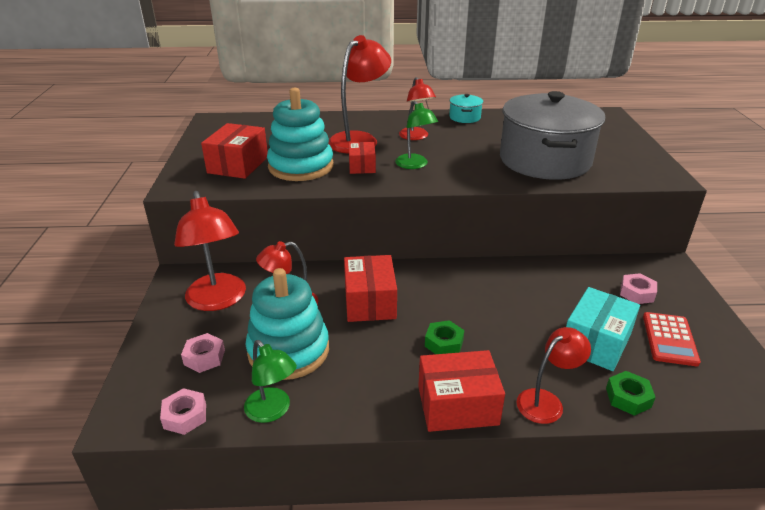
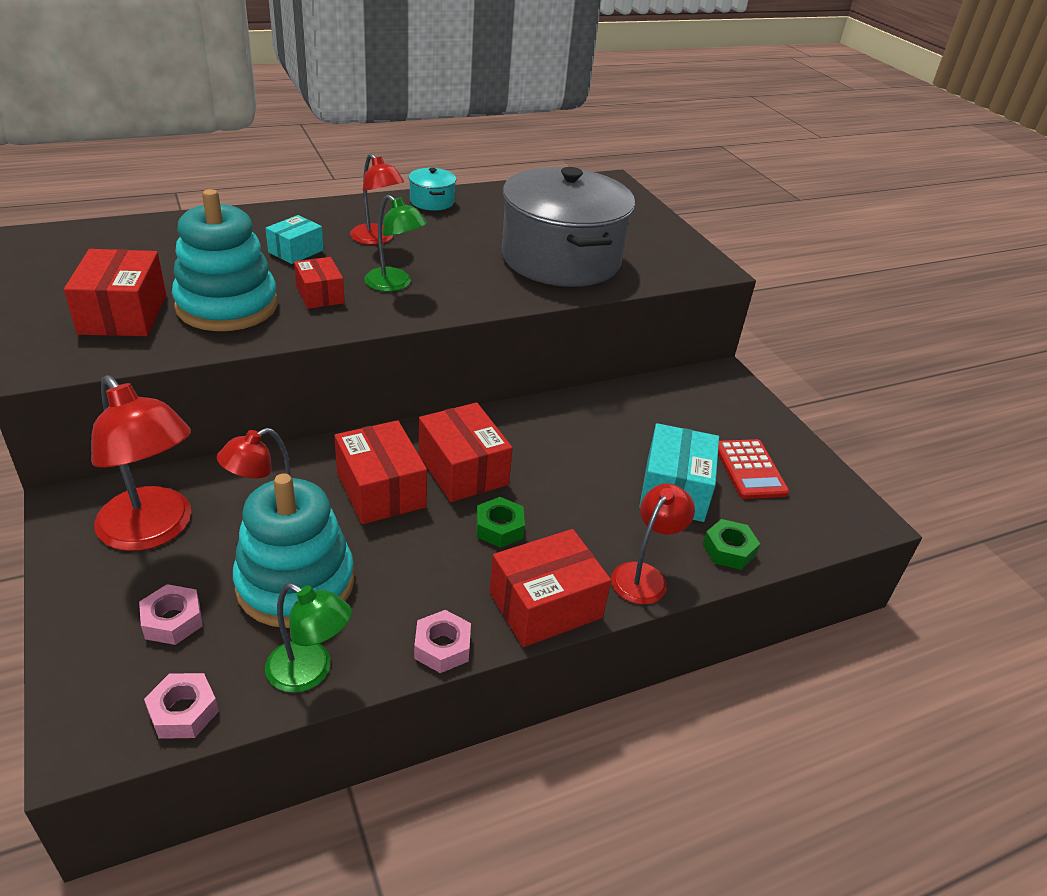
camera: 25 degrees left, 5 degrees up
red lamp [328,35,391,154] -> turquoise box [265,215,324,264]
pink nut [620,273,657,304] -> pink nut moved to [414,610,471,673]
none -> red box [419,402,513,502]

